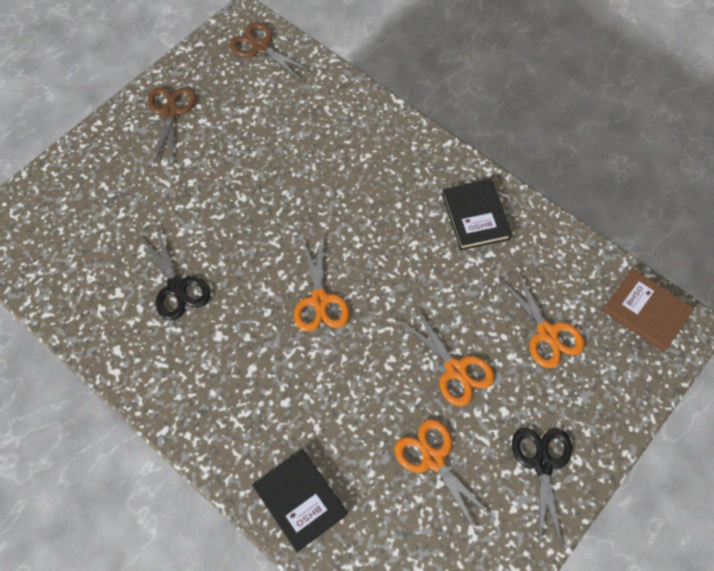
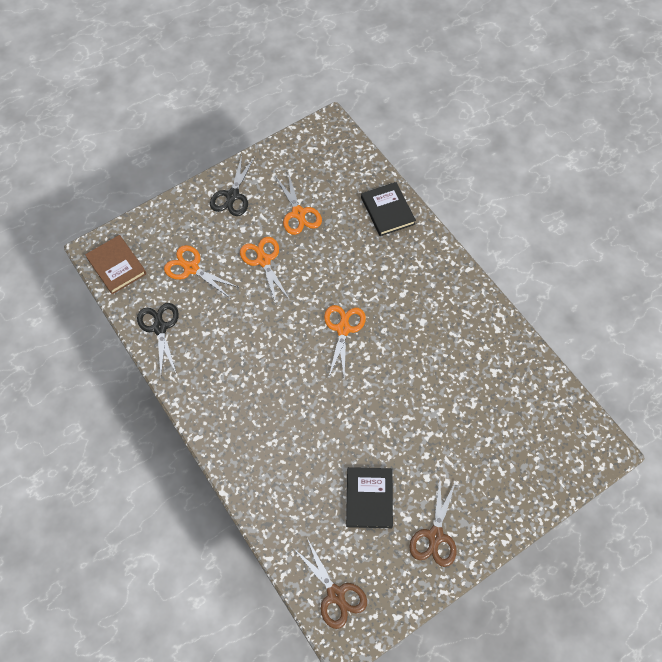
camera: 165 degrees left, 0 degrees up
black scissors [141,229,210,320] -> black scissors moved to [137,303,179,375]
black book [442,179,512,250] -> black book moved to [346,467,393,528]
orange scissors [499,269,585,368] -> orange scissors turned 45 degrees counterclockwise [164,245,238,298]

